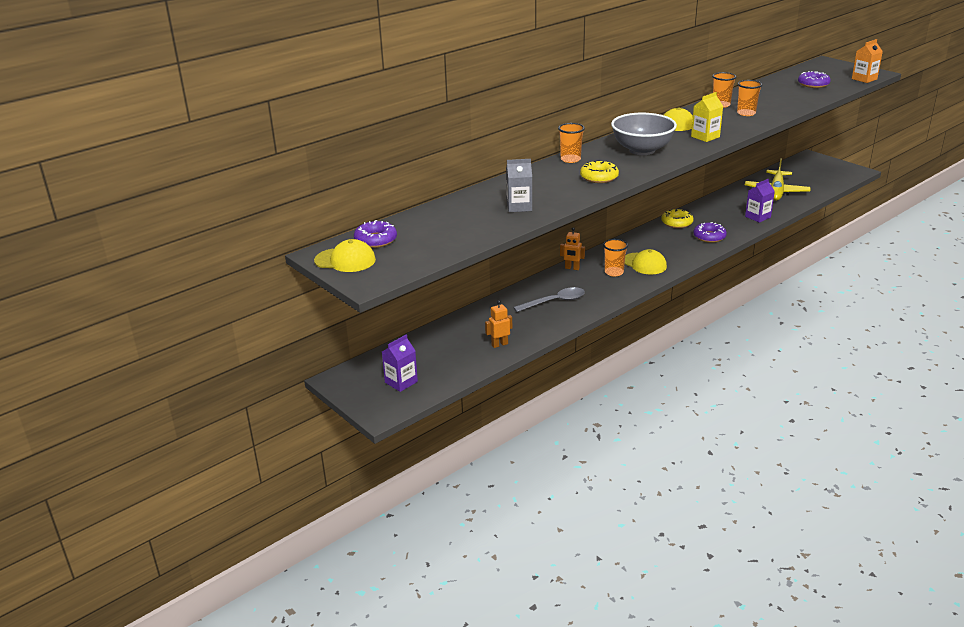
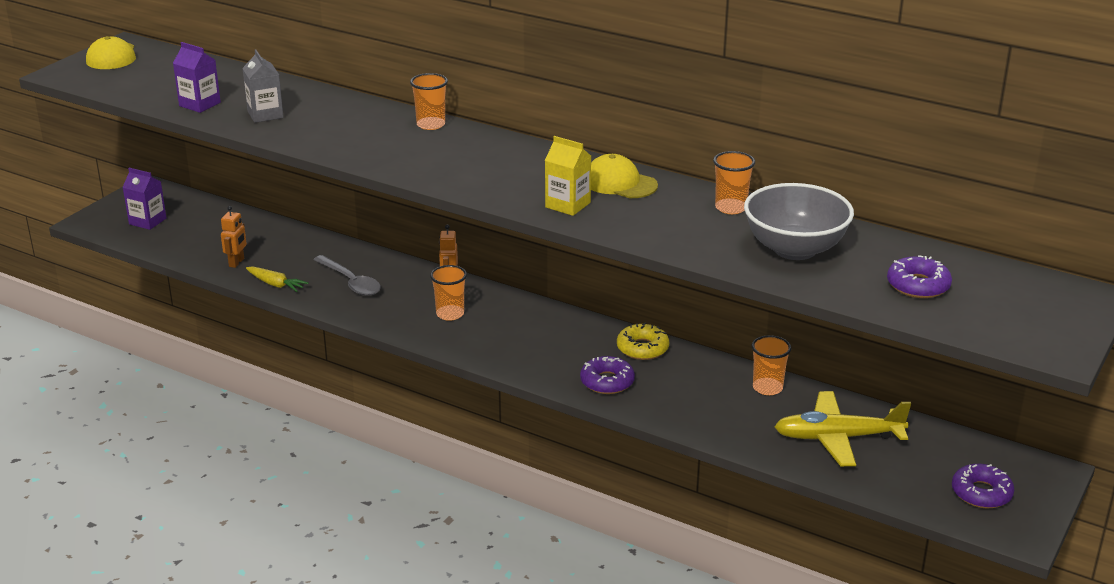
camera: 70 degrees right, 0 degrees up
purple donut [354,220,397,248] -> purple donut moved to [952,464,1014,508]
orange robot [485,300,512,348] -> orange robot turned 60 degrees clockwise [221,206,247,268]
yellow donut [580,160,619,183] -> none
grey bowl [611,113,677,155] -> grey bowl moved to [744,183,854,260]
yellow cap [625,249,667,274] -> none
orange cup [737,80,762,116] -> orange cup moved to [751,335,792,395]
purple carton [745,179,775,223] -> purple carton moved to [173,42,221,113]
orange carton [852,39,883,83] -> none
none -> yellow carrot [246,266,309,292]

